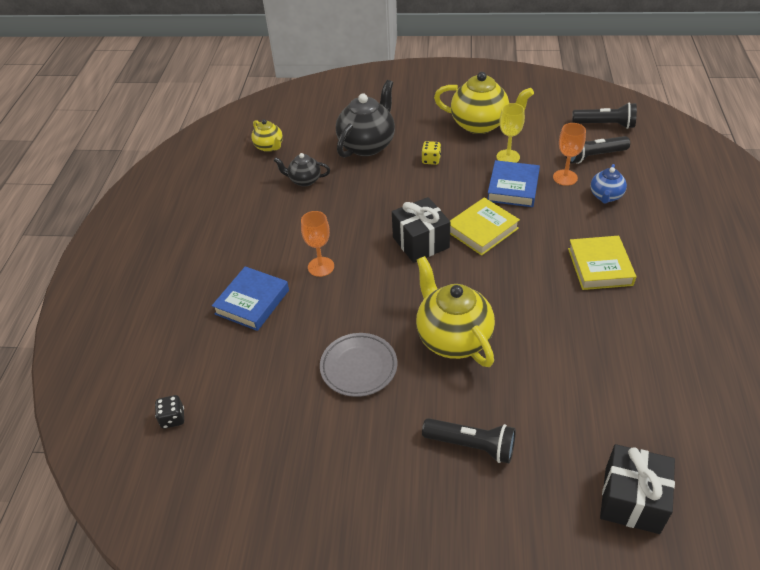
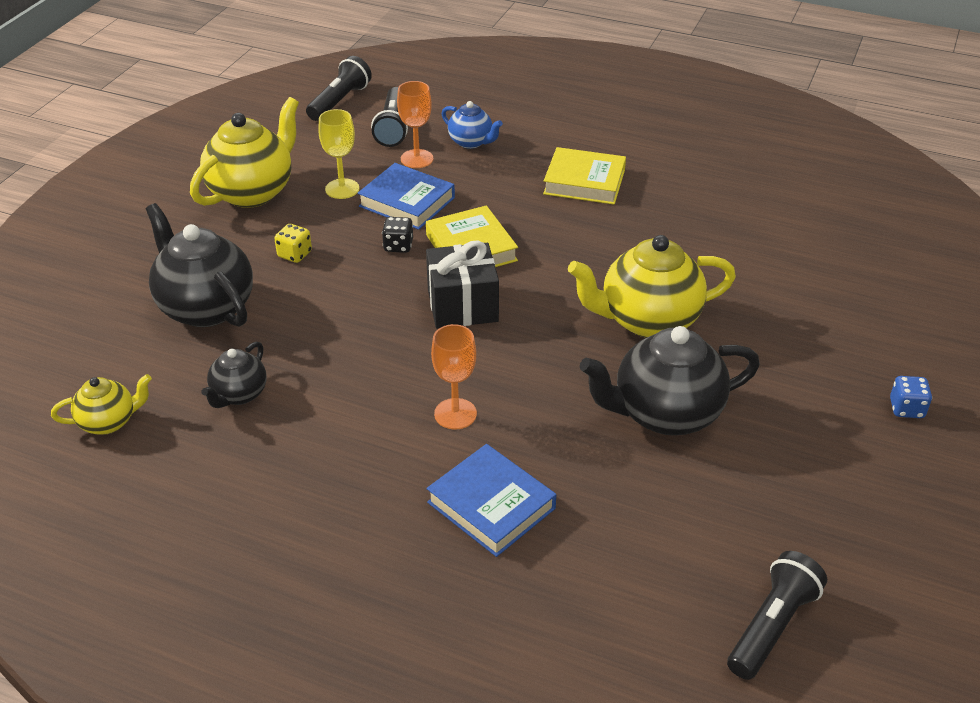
camera: 75 degrees left, 5 degrees down
black dice [155,395,184,429] -> black dice moved to [382,217,413,253]
grey plate [320,333,397,397] -> black teapot [580,326,760,435]
black flashlight [422,418,516,463] -> black flashlight moved to [727,551,827,680]
black gift [600,444,675,534] -> none
none -> blue dice [890,376,932,418]

